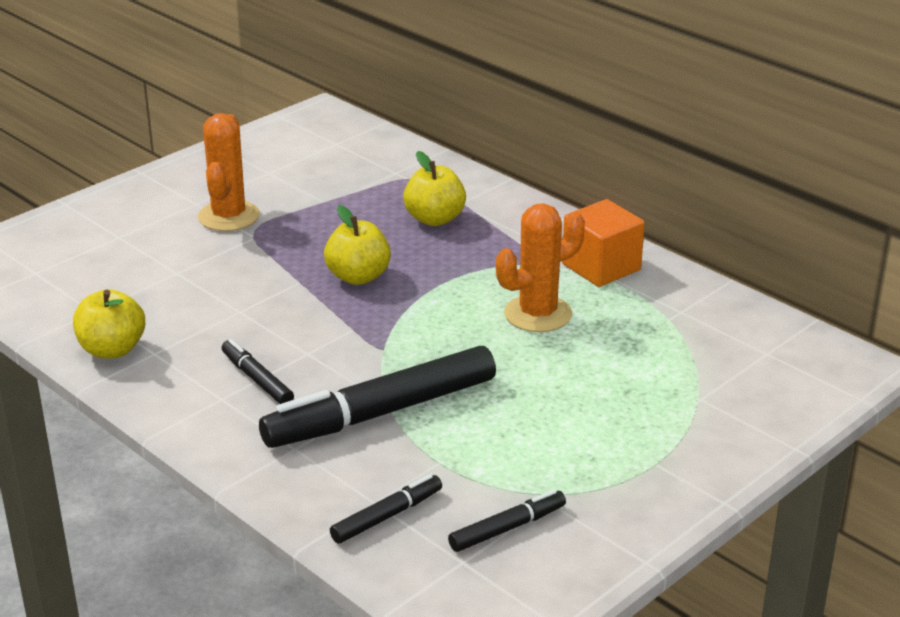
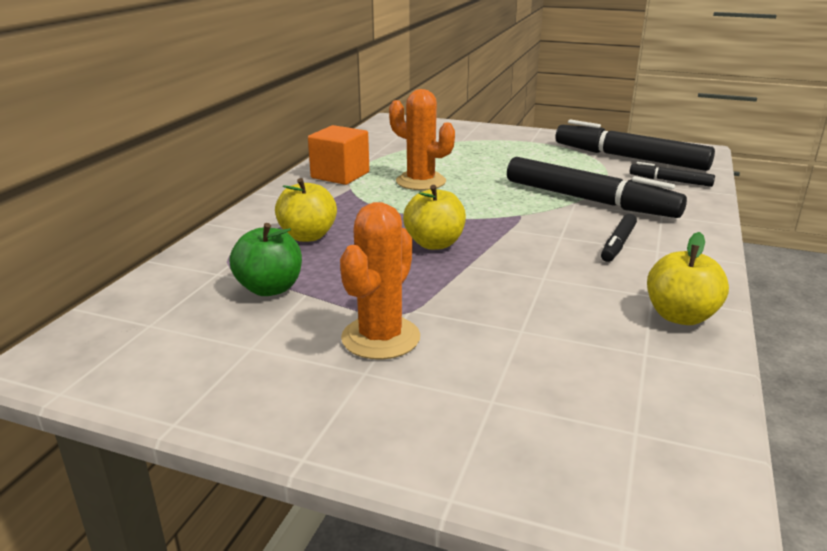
camera: 115 degrees left, 5 degrees down
orange cactus [198,113,260,231] -> orange cactus turned 45 degrees counterclockwise [340,202,420,360]
black marker [448,489,566,552] -> black marker [556,120,715,171], size x2.10
none -> green apple [229,223,302,296]

